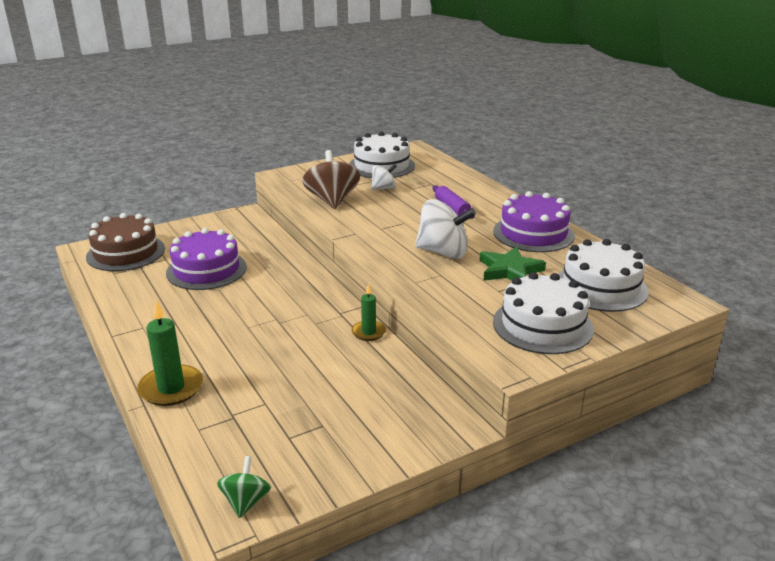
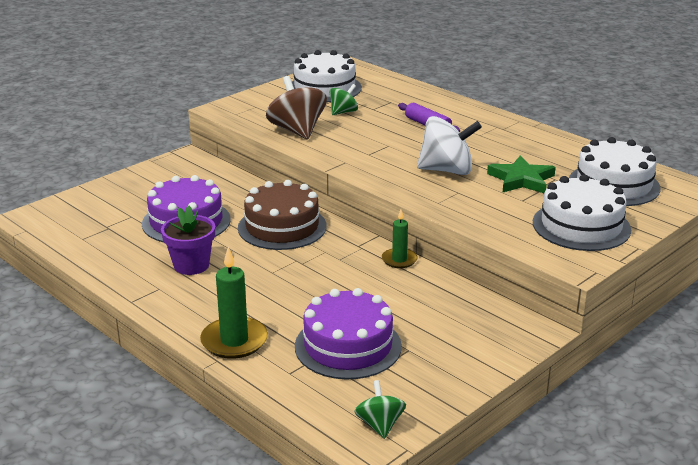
camera: 15 degrees left, 0 degrees up
brown cake [86,213,165,271] -> brown cake moved to [238,180,327,250]
white spinning top [371,164,397,190] -> green spinning top [330,84,358,115]
purple cake [493,191,575,252] -> purple cake moved to [295,288,402,380]
none -> purple flower pot [161,206,215,275]

